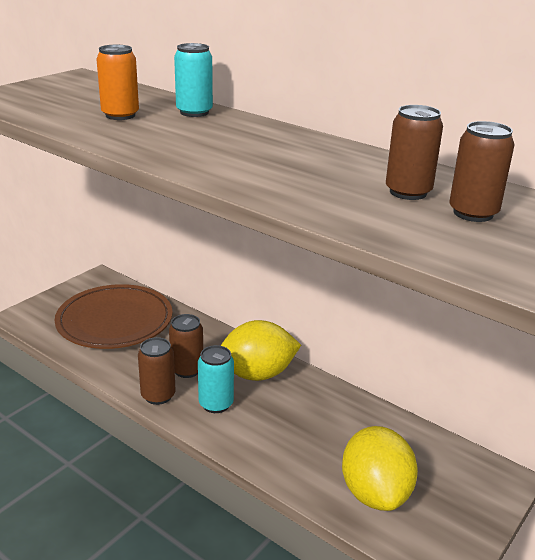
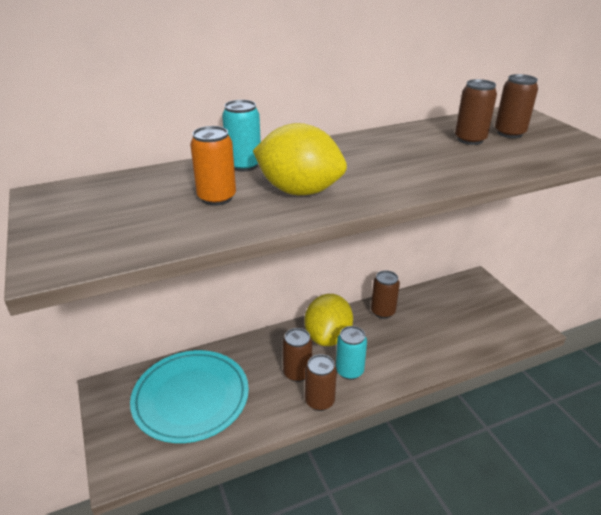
camera: 60 degrees left, 5 degrees up
brown plate [55,284,172,349] -> turquoise plate [130,350,249,443]
yellow lemon [342,426,418,511] -> yellow lemon moved to [253,123,347,195]
none -> brown can [371,270,400,319]

